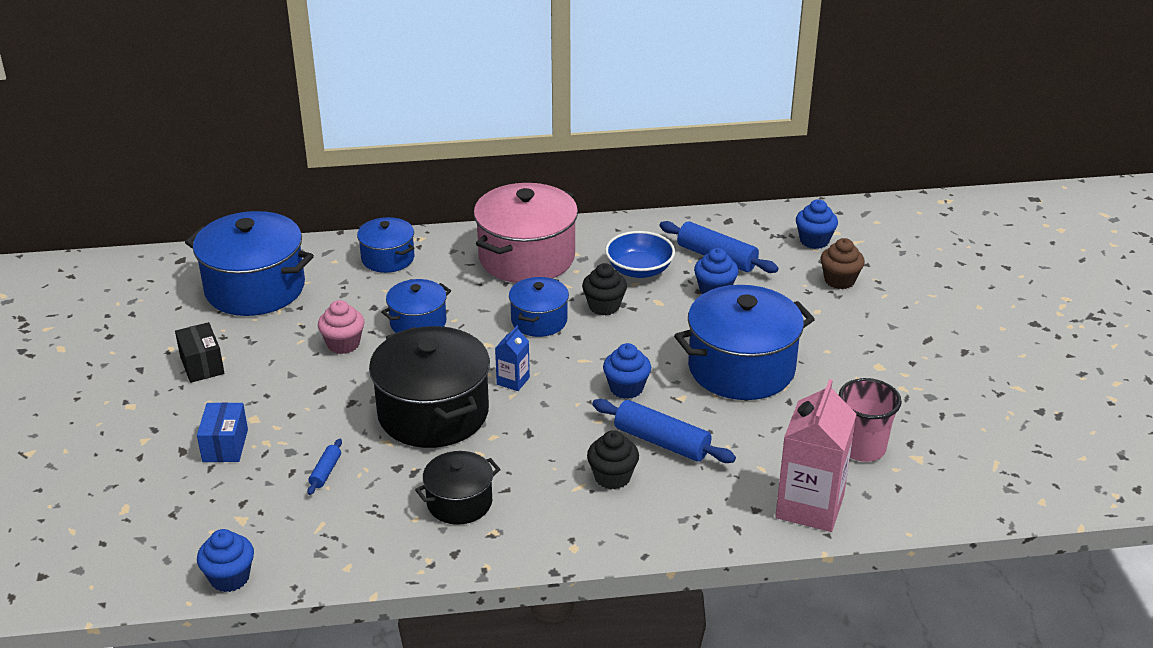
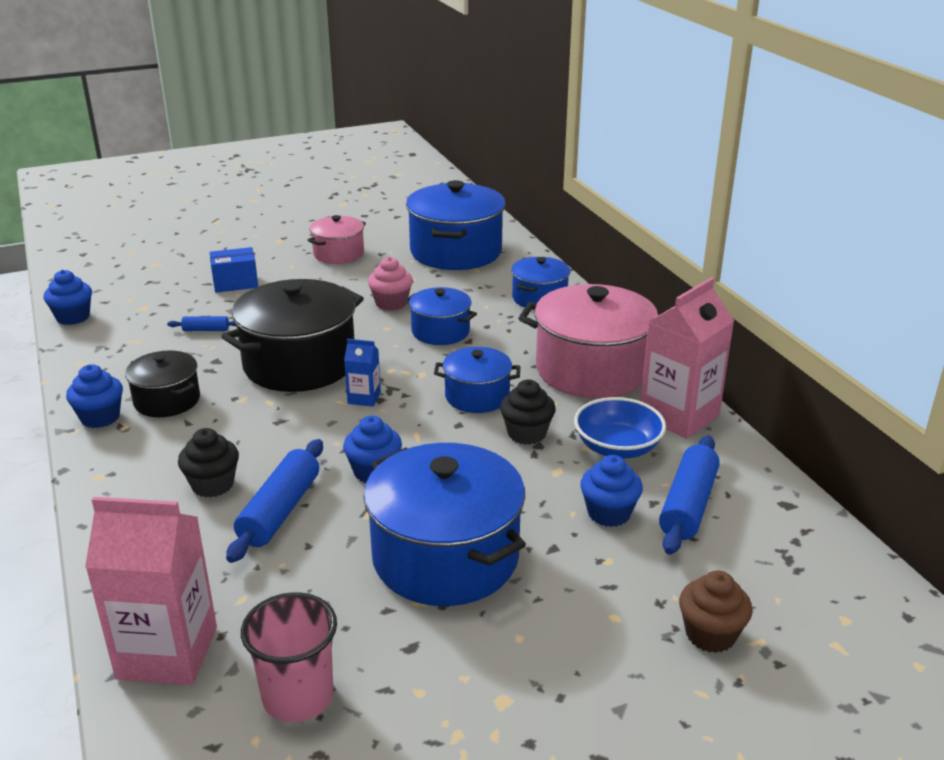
camera: 75 degrees right, 5 degrees down
black box [175,322,224,383] -> pink pot [308,215,366,264]
blue cupcake [796,199,838,249] -> blue cupcake moved to [66,364,123,428]
none -> pink carton [641,277,734,439]

